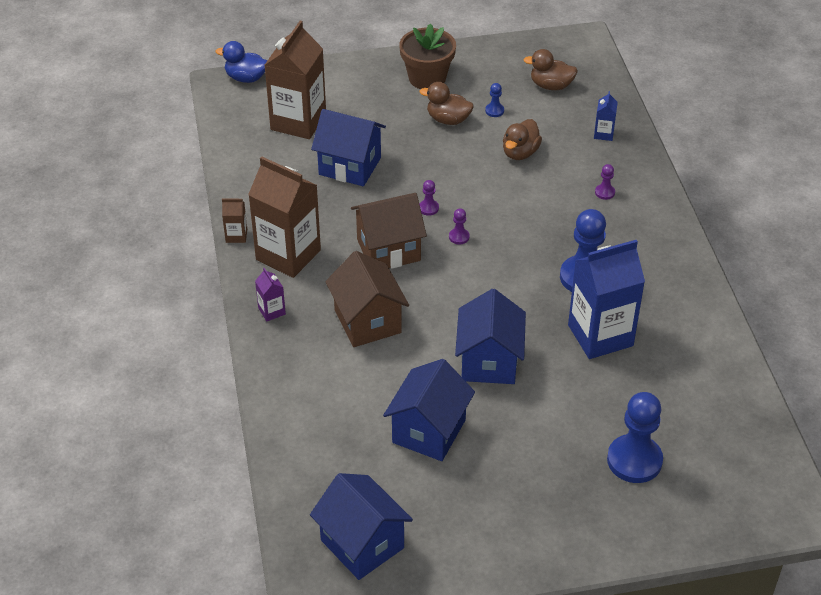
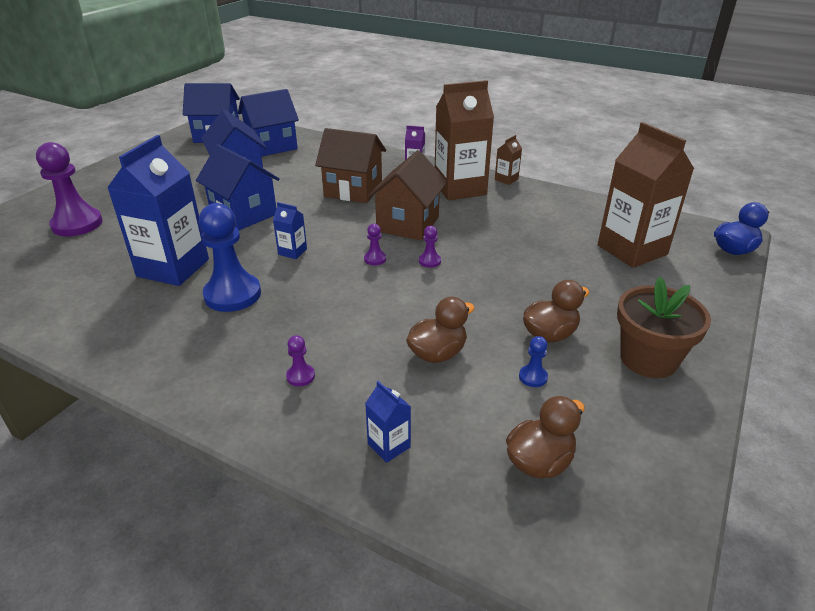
camera: 130 degrees right, 10 degrees down
blue house [311,109,386,186] -> blue house moved to [238,89,299,157]
brown duck [503,119,542,160] -> brown duck turned 75 degrees clockwise [406,297,475,363]
blue pawn [607,392,663,483] -> purple pawn [36,142,103,236]
none -> blue carton [273,202,307,259]

